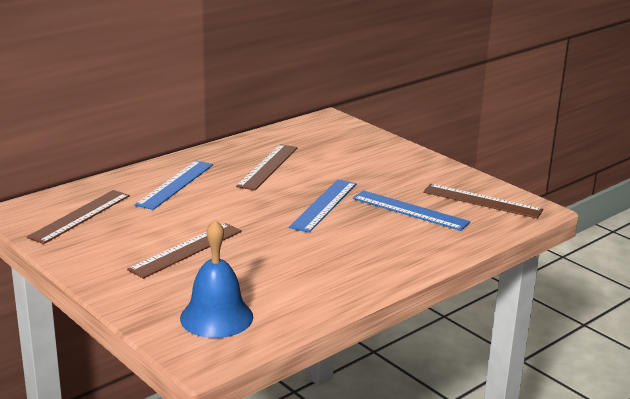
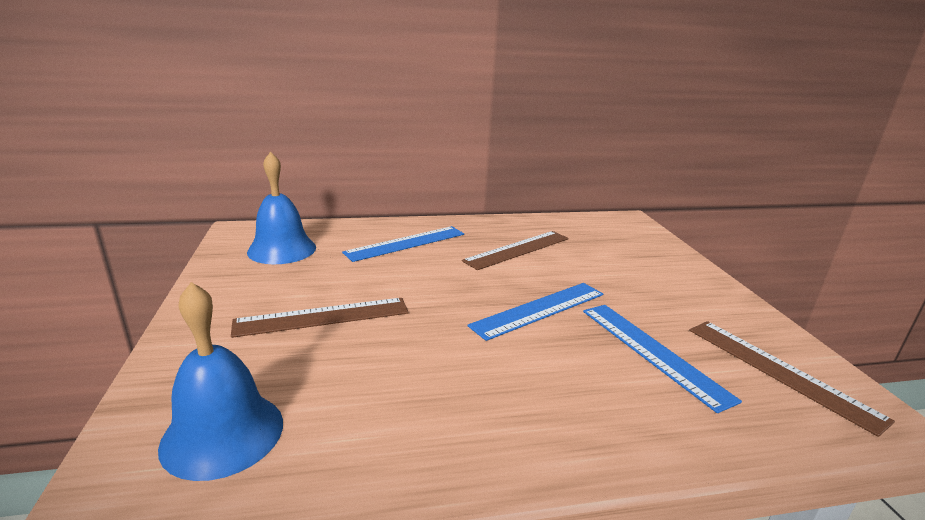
camera: 30 degrees right, 0 degrees up
brown ruler [27,190,130,244] -> blue bell [247,152,316,264]

